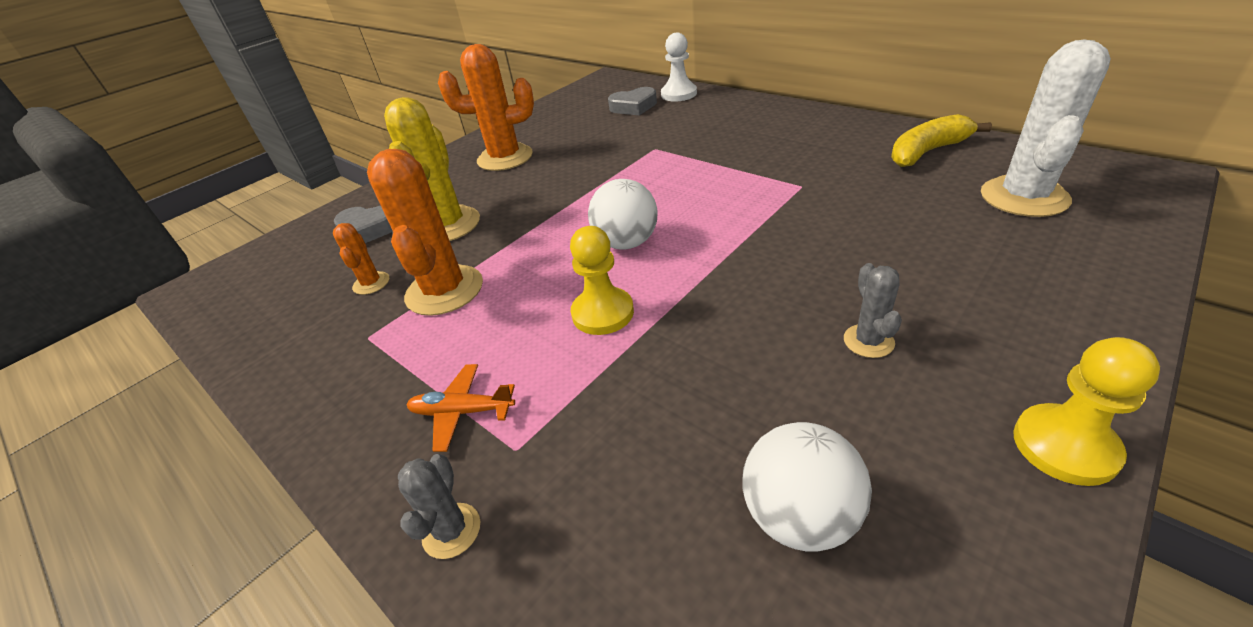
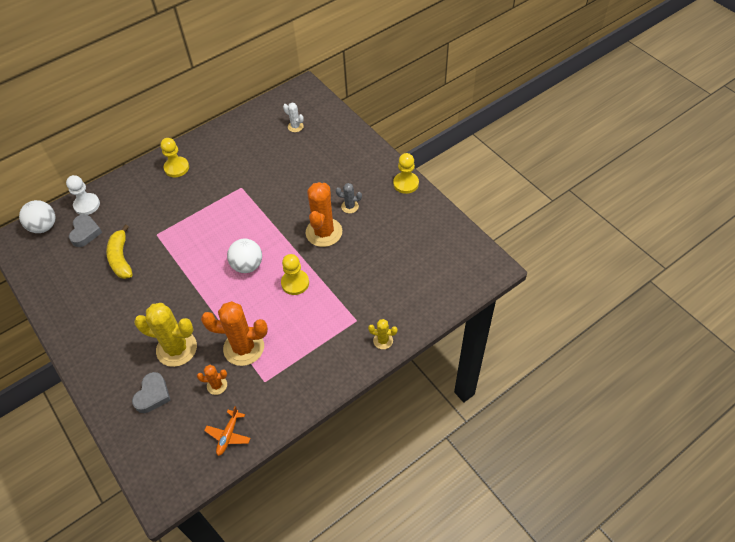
camera: 80 degrees left, 15 degrees up
grey cactus [398,454,480,559] -> yellow cactus [368,319,398,349]
orange plane [407,364,515,452] -> orange plane moved to [204,406,251,456]
orange cactus [438,44,534,171] -> orange cactus moved to [305,182,342,247]
white ball [742,422,872,552] -> white ball moved to [19,200,56,233]
yellow banana [891,114,992,167] -> yellow banana moved to [106,224,133,279]
white cactus [981,39,1111,217] -> white cactus [283,103,304,132], size x0.49
none -> yellow pawn [161,138,189,177]

